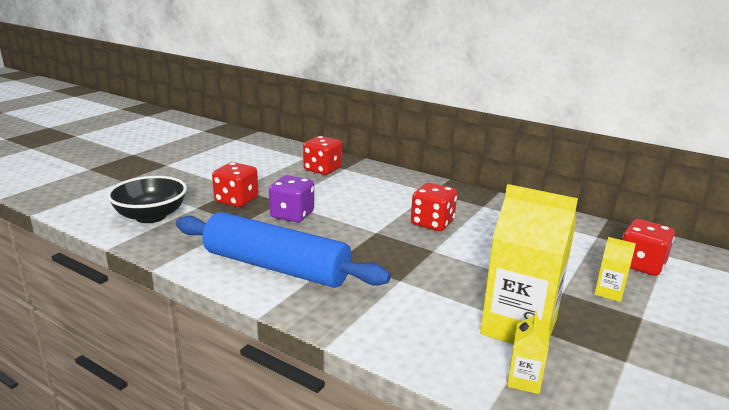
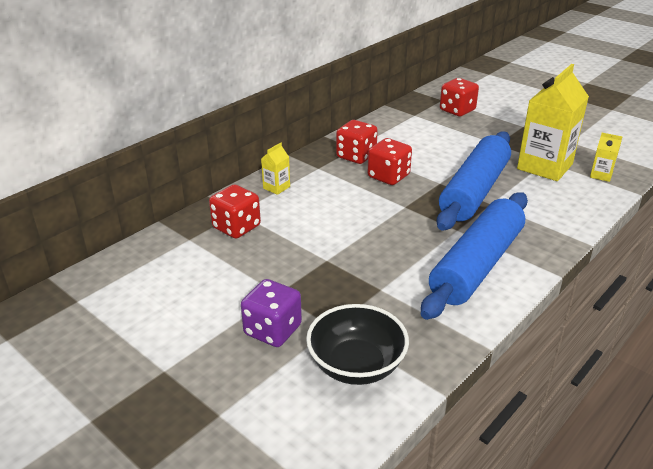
camera: 80 degrees left, 10 degrees up
red dice [212,162,258,207] -> red dice moved to [336,120,378,164]
purple dice [269,175,314,222] -> purple dice moved to [241,279,302,347]
yellow carton [595,237,636,302] -> yellow carton moved to [261,143,290,195]
none -> blue rolling pin [437,132,511,231]

